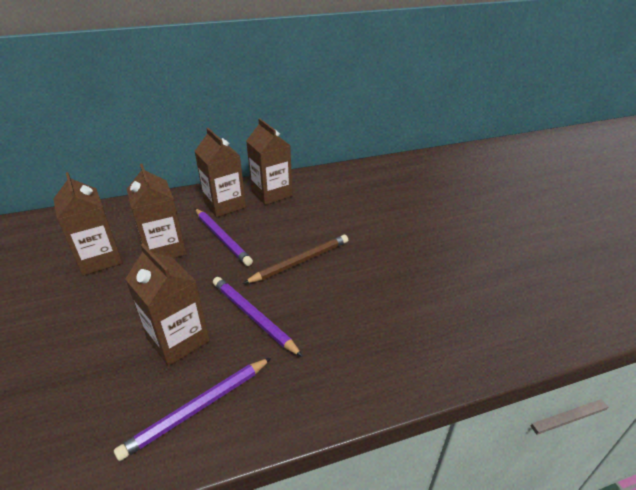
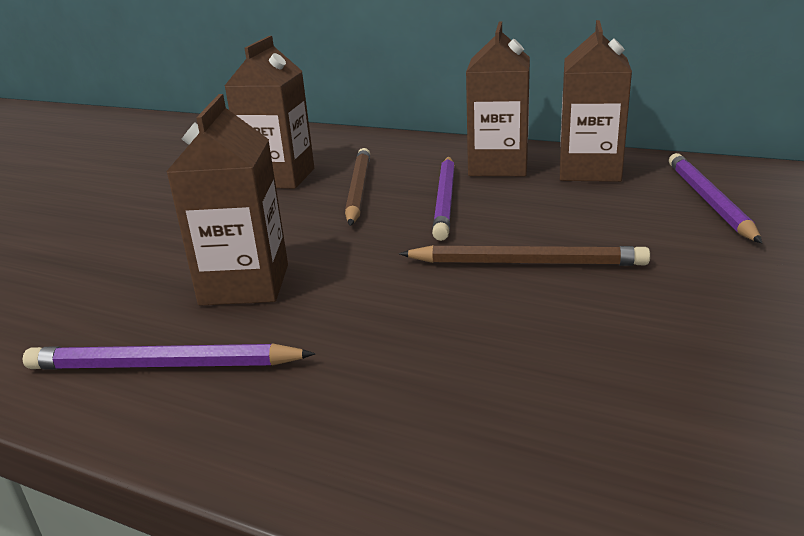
camera: 45 degrees right, 10 degrees down
brown carton [127,164,187,258] -> brown pencil [345,148,370,226]
purple pencil [213,277,303,357] -> purple pencil moved to [669,153,762,243]

